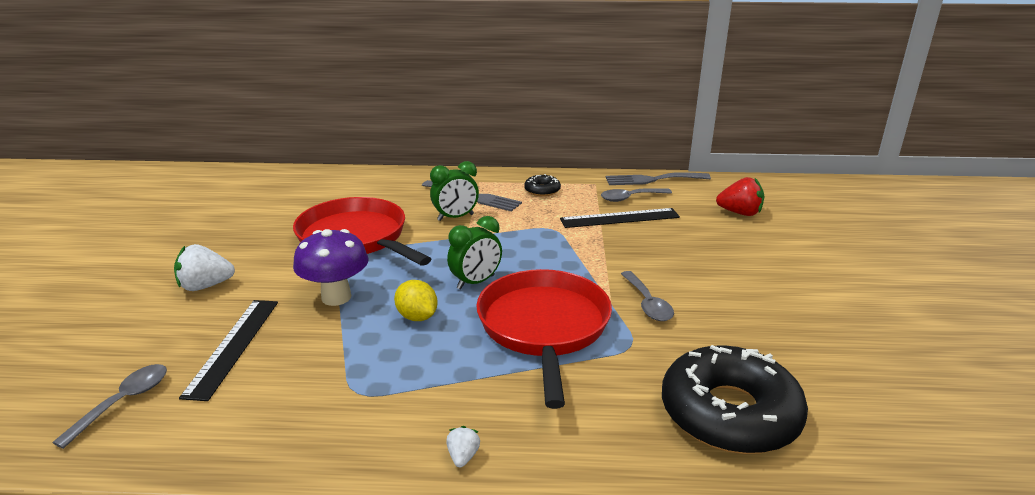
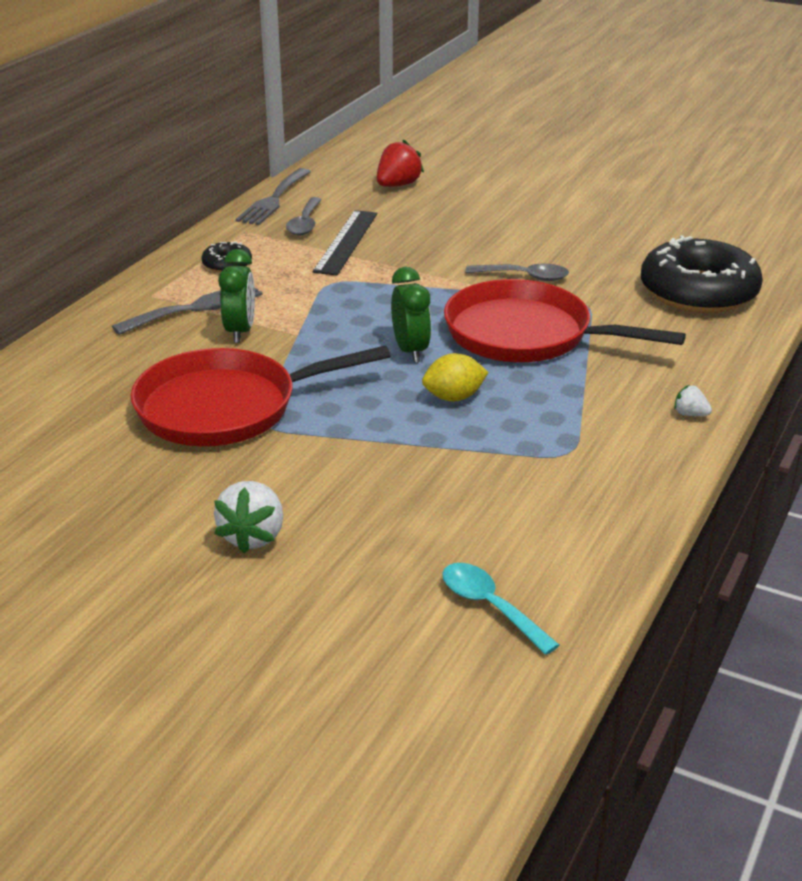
camera: 65 degrees left, 5 degrees up
grey spoon [52,364,167,449] -> turquoise spoon [442,563,559,655]
black ruler [179,300,278,401] -> none
purple mushroom [293,229,369,306] -> none

